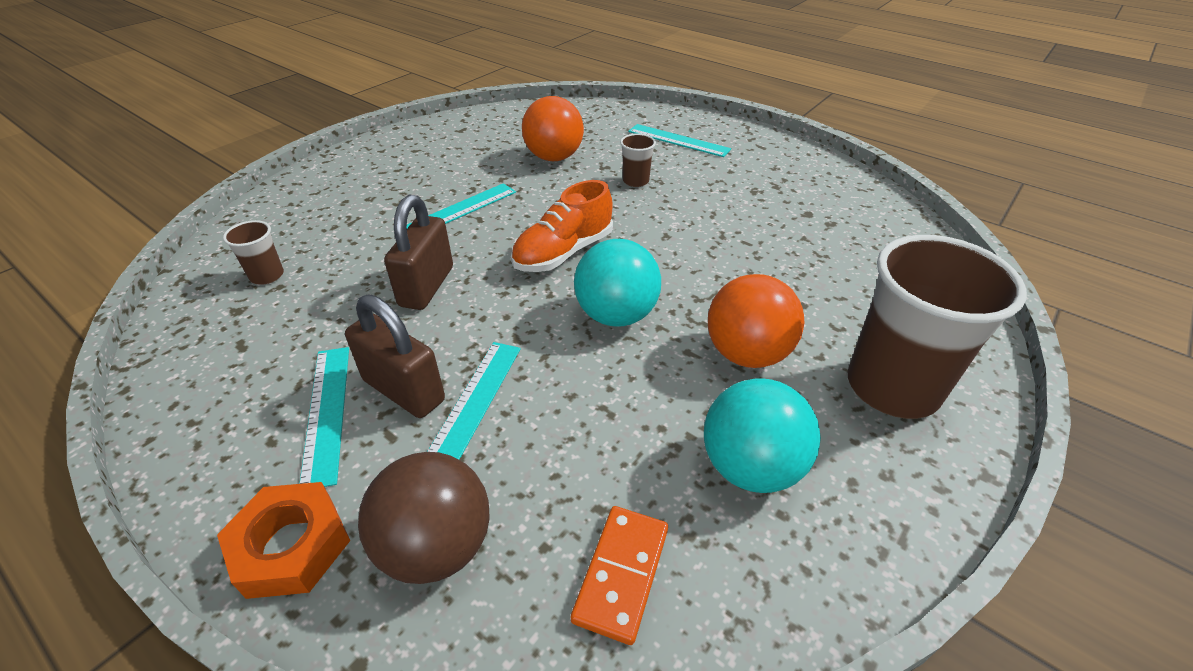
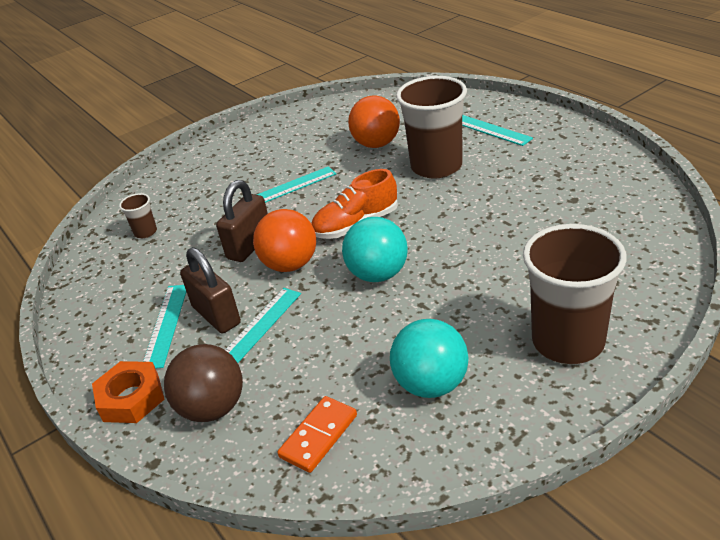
camera: 20 degrees right, 5 degrees down
brown cup [620,134,656,187] -> brown cup [396,76,467,179], size x2.29
orange ball [708,274,805,368] -> orange ball moved to [253,209,316,272]

